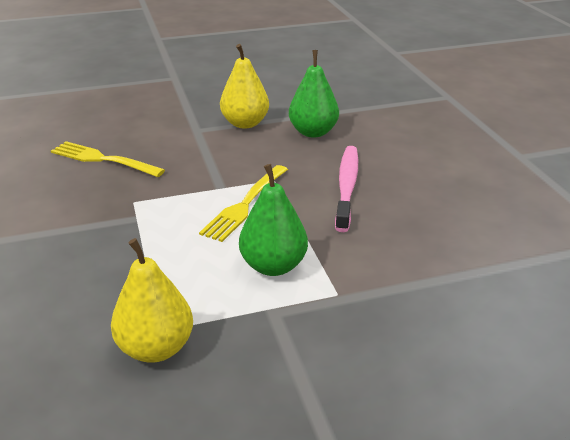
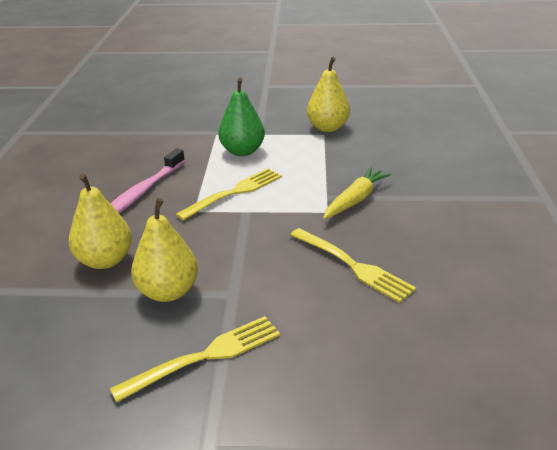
camera: 160 degrees left, 0 degrees up
green pear [289,50,339,138] -> yellow pear [69,173,132,269]
none -> yellow fork [110,316,280,403]
none -> yellow carrot [323,167,391,219]

